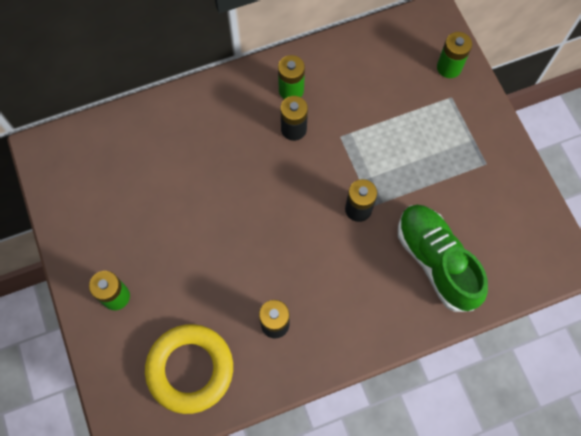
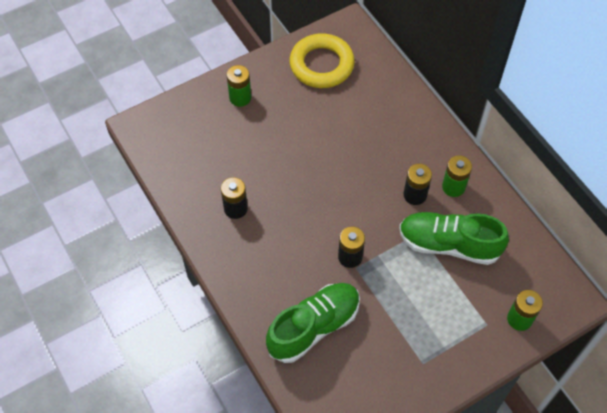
camera: 80 degrees right, 10 degrees down
yellow ring [145,324,233,414] -> yellow ring moved to [290,34,355,88]
none -> green shoe [399,212,509,265]

